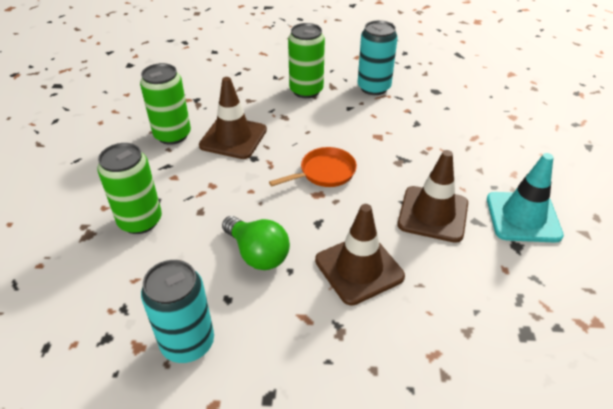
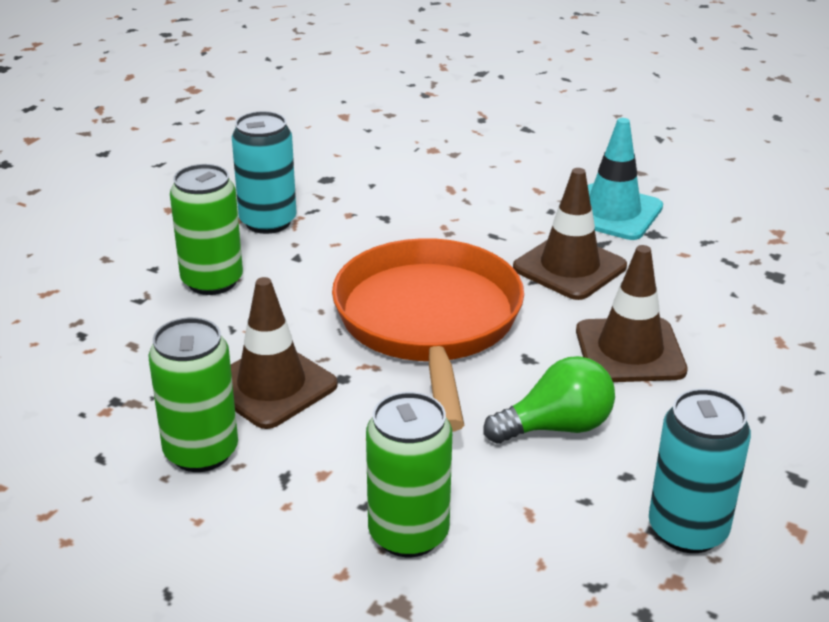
camera: 65 degrees left, 10 degrees down
orange pan [269,147,357,187] -> orange pan [332,238,524,432], size x2.16

